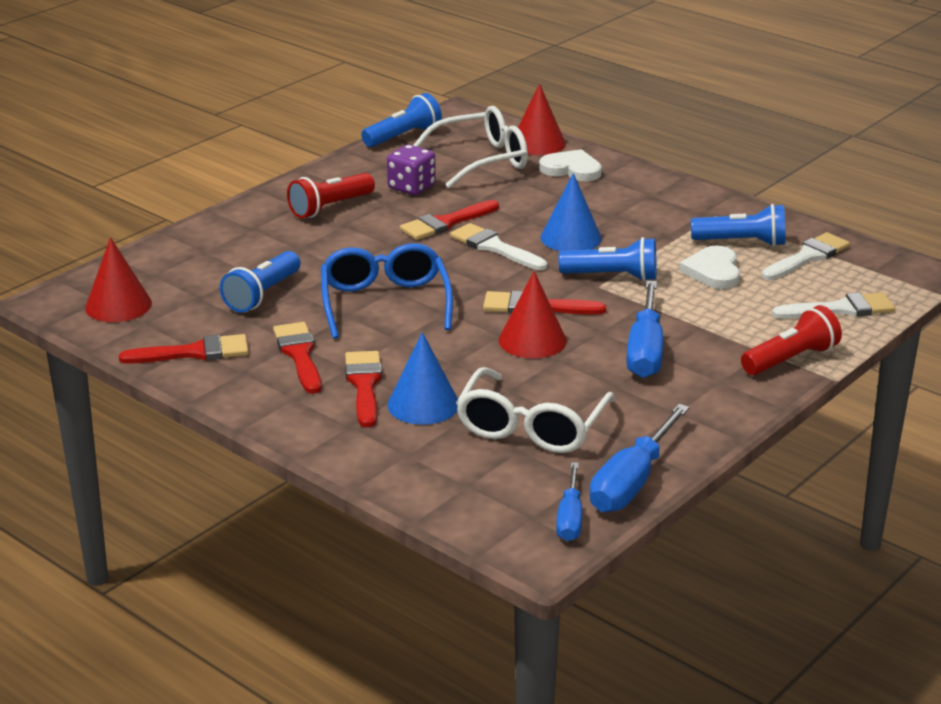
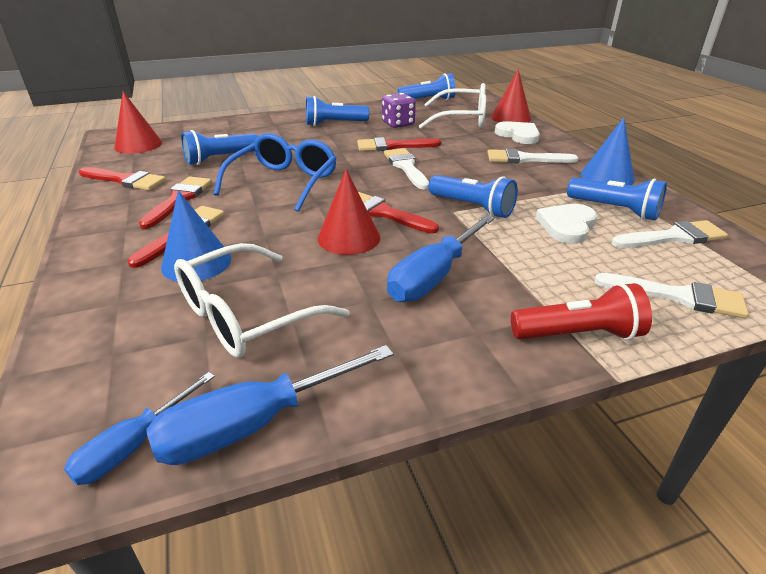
camera: 30 degrees right, 5 degrees up
red flashlight [287,173,375,218] -> blue flashlight [306,96,369,126]
blue cone [540,173,602,251] -> blue cone moved to [581,117,635,185]
none -> white brush [487,149,578,163]

